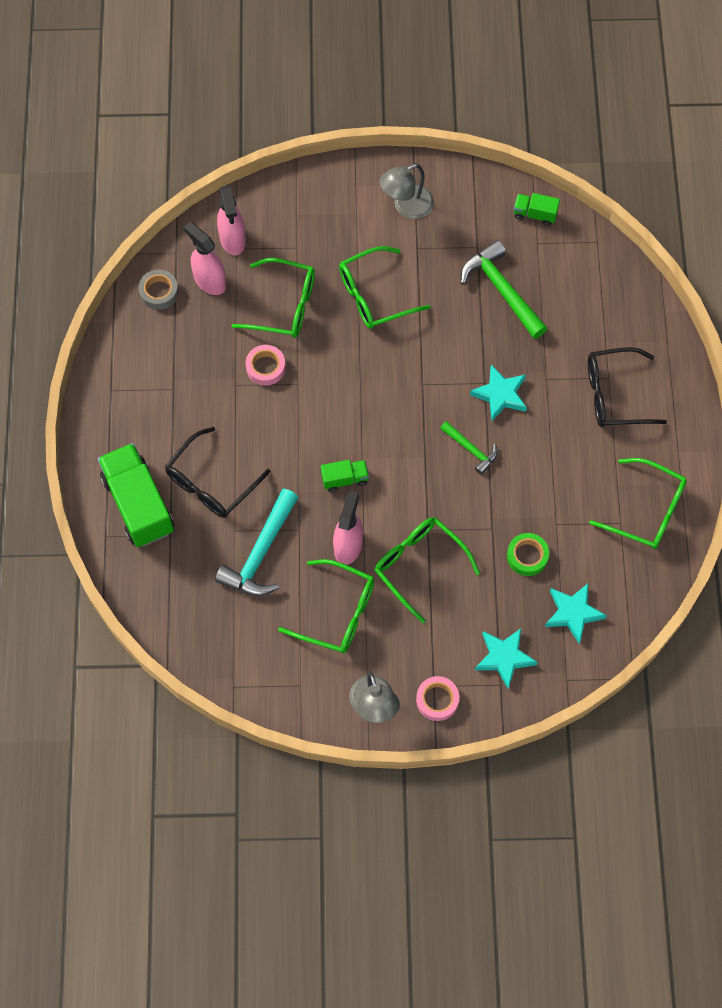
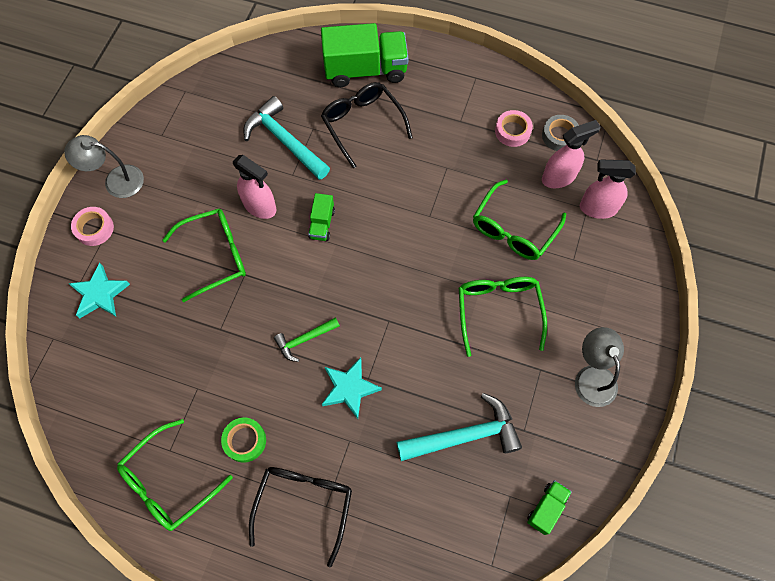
camera: 110 degrees right, 0 degrees up
pink tape [245,345,286,386] -> pink tape moved to [495,110,533,147]
green glasses [278,559,374,653] -> none
green hammer [461,240,548,339] -> turquoise hammer [396,393,522,461]
green tape [507,533,549,576] -> green tape moved to [221,418,266,463]
turquoise star [545,584,607,644] -> none

